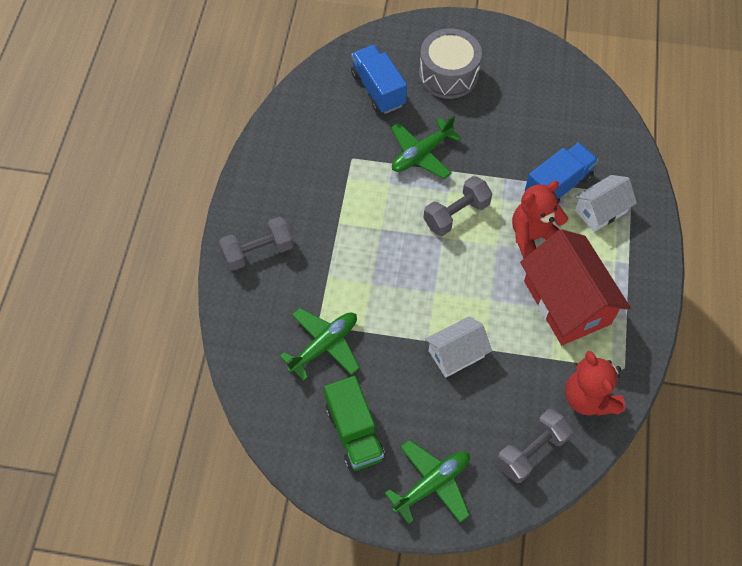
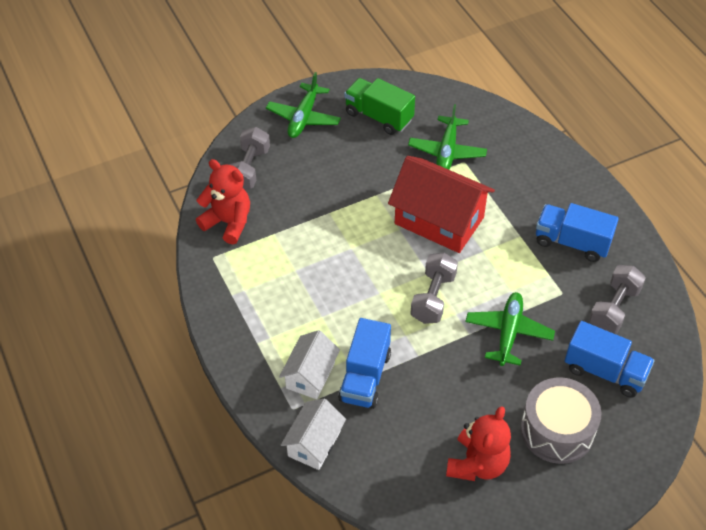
camera: 145 degrees right, 10 degrees down
grey dumbbell [219,217,294,271] -> grey dumbbell moved to [589,265,646,334]
white house [425,316,492,378] -> white house moved to [281,398,346,470]
red teddy bear [512,181,568,259] -> red teddy bear moved to [446,406,511,481]
red house [520,229,631,345] -> red house moved to [388,156,495,253]
none -> blue truck [536,203,619,262]

